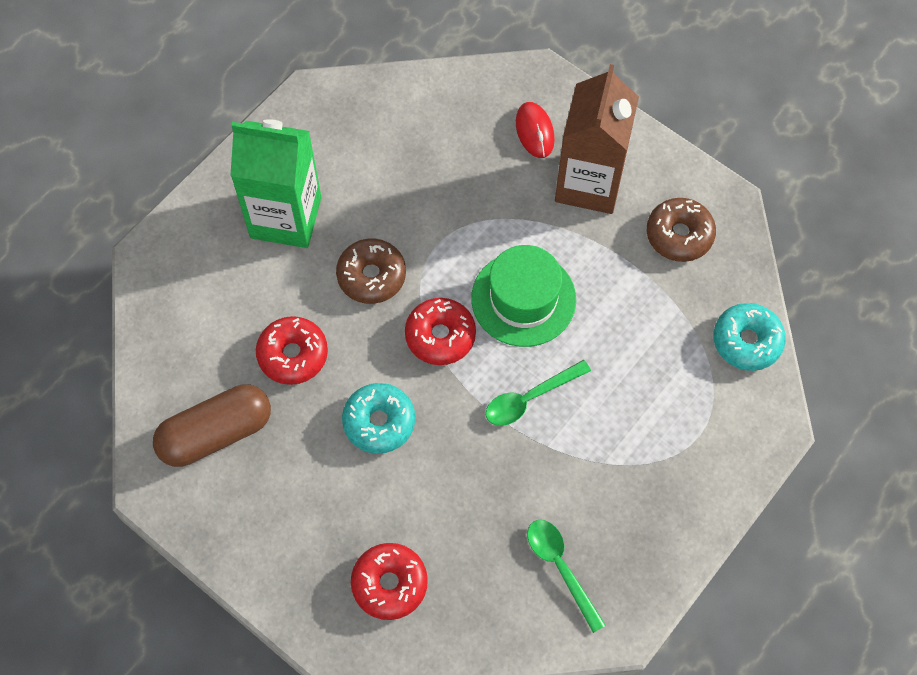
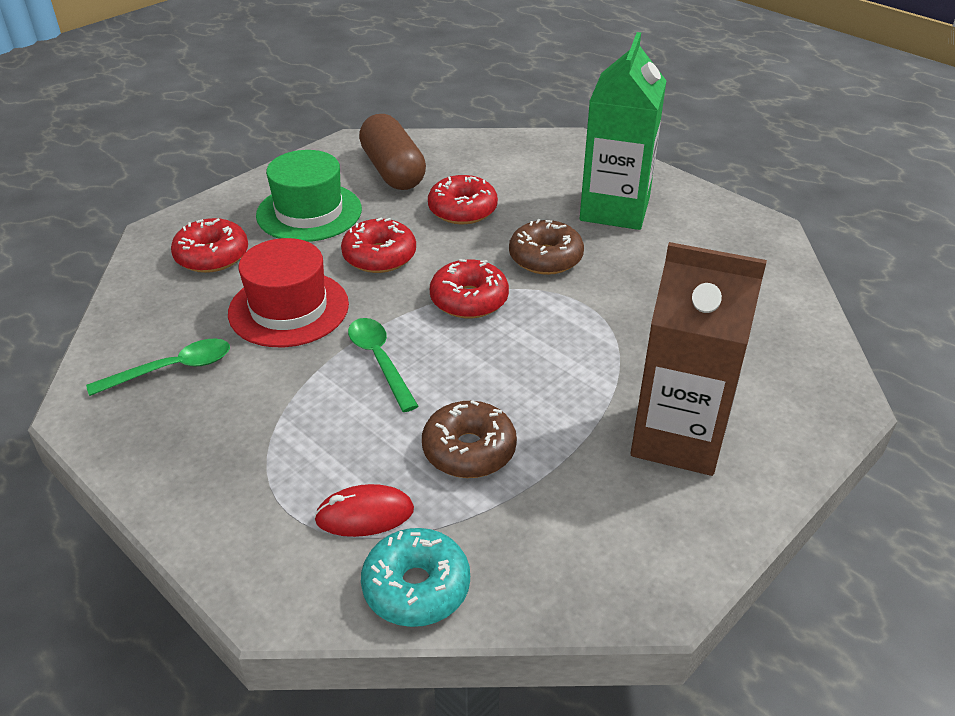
camera: 95 degrees right, 25 degrees down
turquoise donut [342,383,415,454] -> red donut [341,217,416,273]
green hat [471,245,576,347] -> green hat moved to [256,150,362,242]
red mouse [516,102,555,158] -> red mouse moved to [314,484,414,537]
brown donut [647,198,716,262] -> brown donut moved to [422,400,517,478]
none -> red hat [228,238,349,347]

